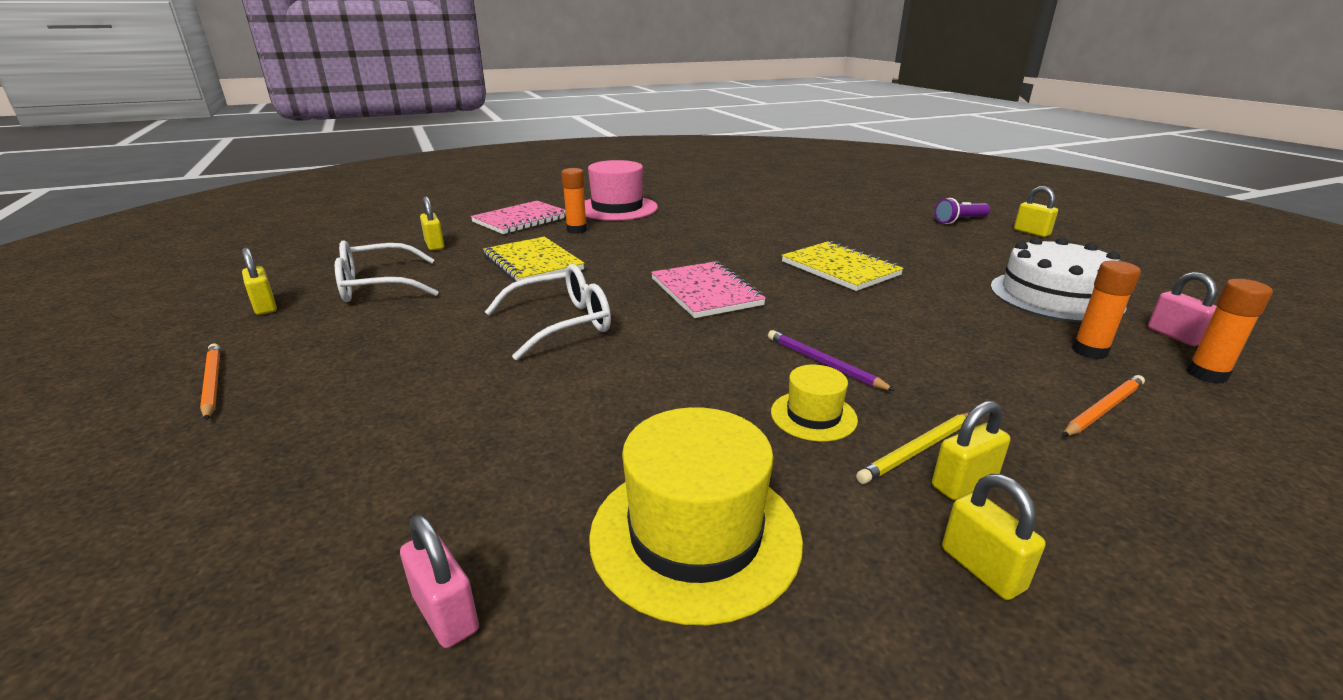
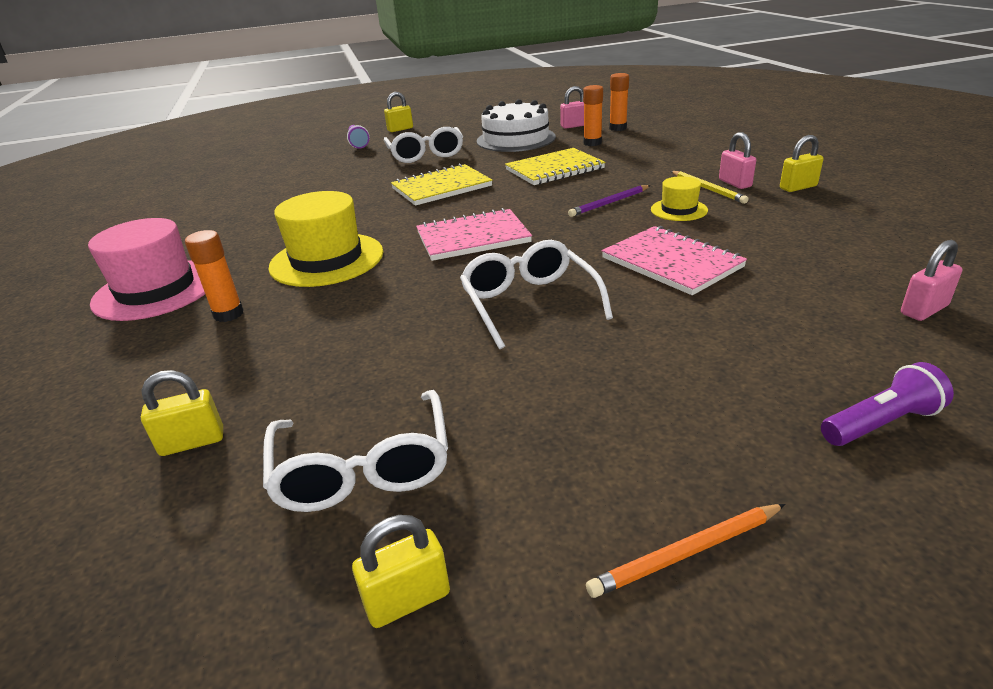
camera: 80 degrees left, 5 degrees up
pink notebook [471,201,566,234] -> pink notebook moved to [602,226,747,295]
yellow notebook [483,237,585,282] -> yellow notebook moved to [505,148,605,185]
yellow hat [589,407,803,625] -> yellow hat moved to [268,191,383,287]
yellow padlock [932,401,1010,500] -> pink padlock [719,132,756,189]
orange pencil [1062,375,1145,437] -> none
none -> white glasses [384,127,463,163]
none -> purple flashlight [821,362,954,446]

